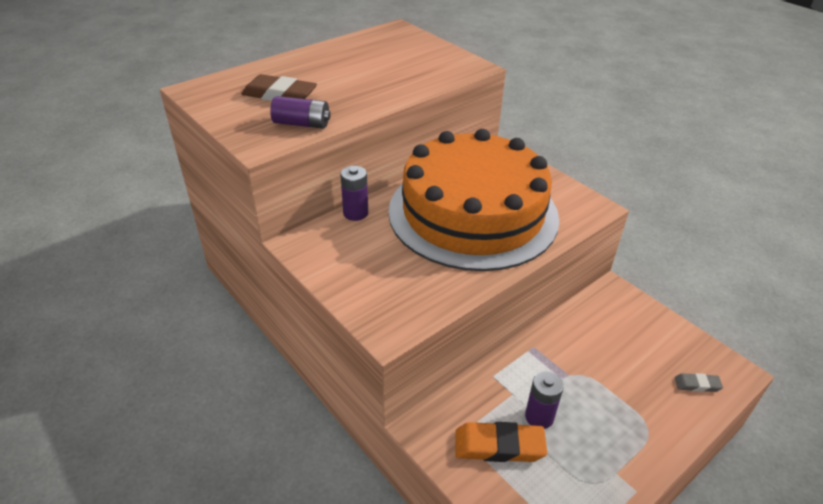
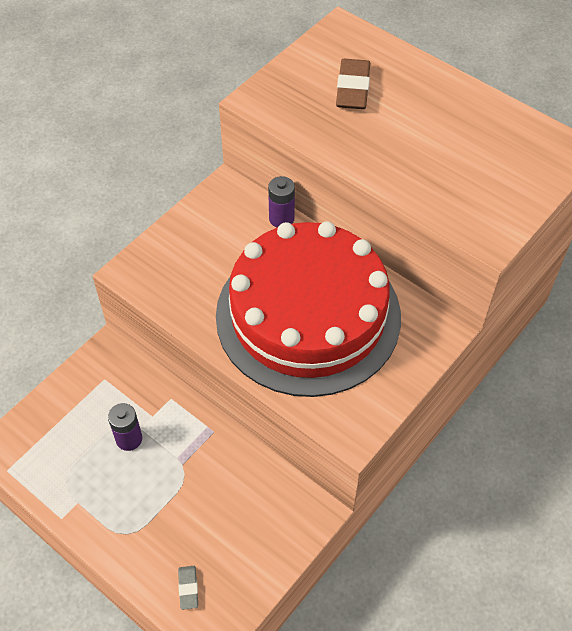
camera: 80 degrees right, 15 degrees up
purple battery [270,96,331,129] -> none
orange cake [388,129,559,271] -> red cake [216,221,401,397]
orange eraser [455,422,547,462] -> none

